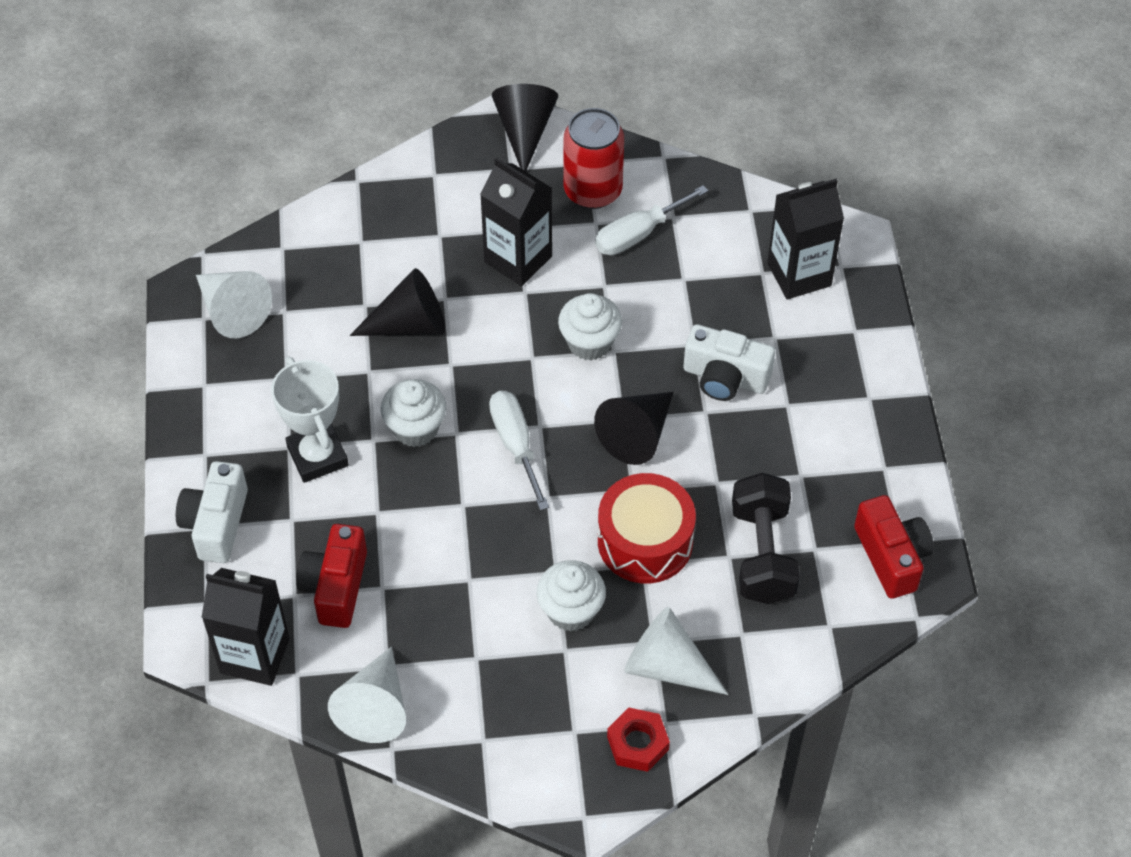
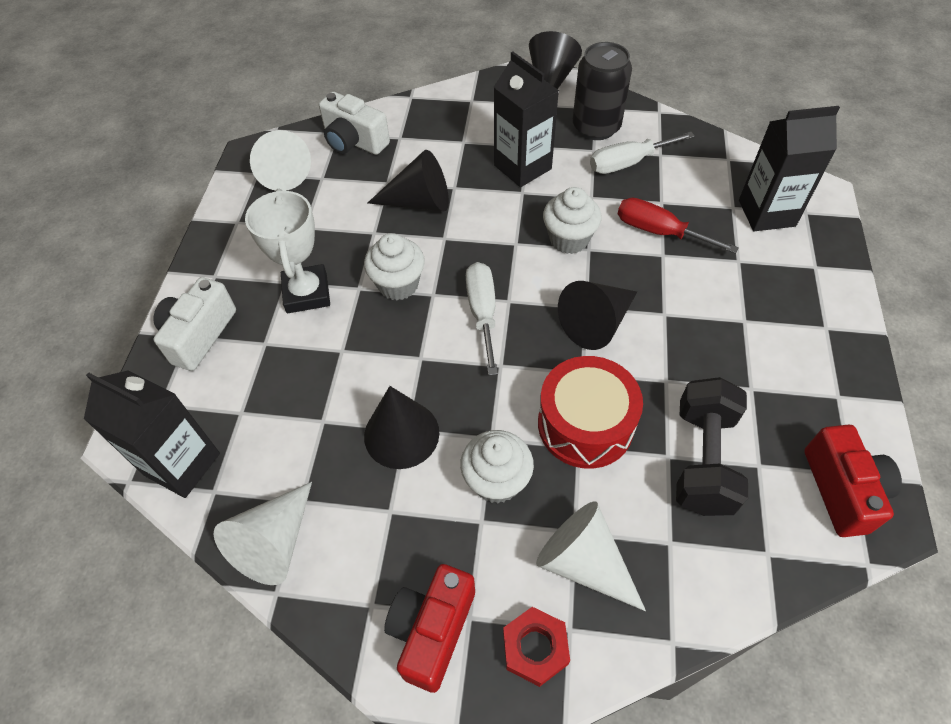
camera: 15 degrees right, 0 degrees up
red camera [296,524,367,628] -> red camera moved to [384,564,475,693]
red can [564,108,624,209] -> black can [573,42,632,140]
white camera [683,324,775,401] -> white camera moved to [319,92,390,155]
none -> black cone [364,386,439,469]
none -> red screwdriver [618,198,739,254]

